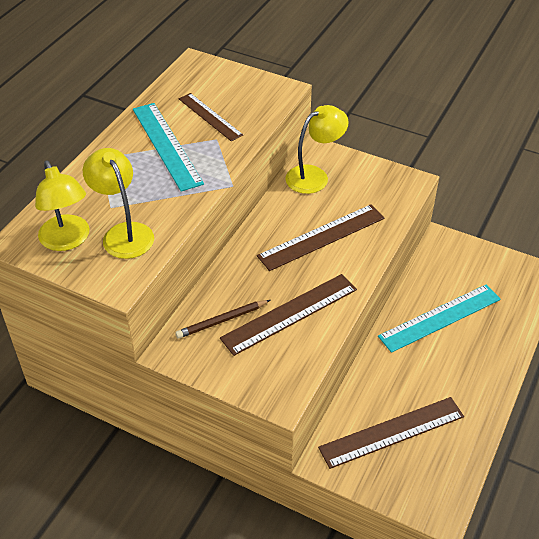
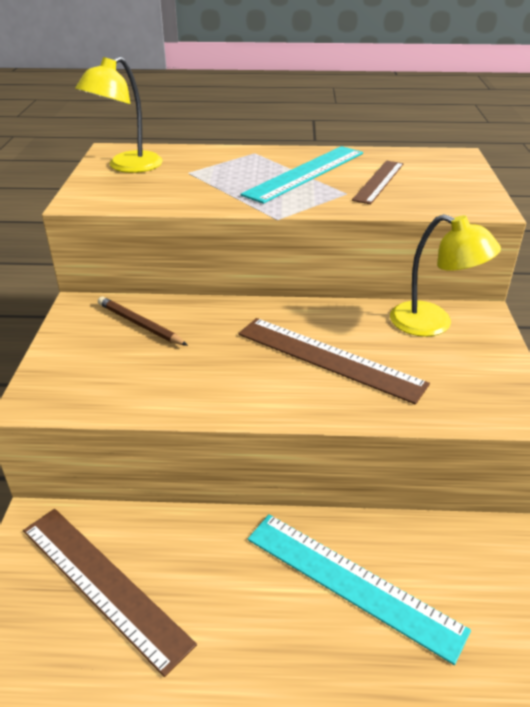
camera: 65 degrees right, 10 degrees down
yellow lamp [83,148,154,259] -> none
brown ruler [220,274,357,356] -> none

